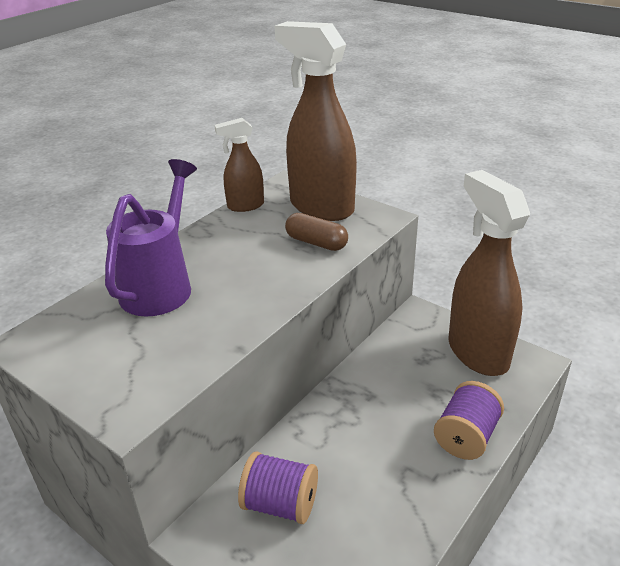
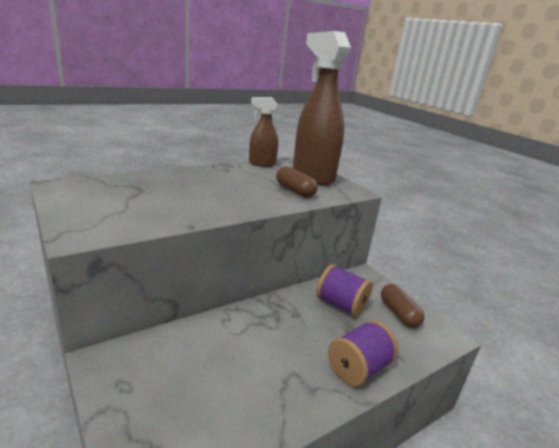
camera: 15 degrees right, 10 degrees down
purple watering can [105,159,197,317] -> none
purple spool [238,451,318,524] -> purple spool moved to [316,264,373,317]
brown spray bottle [449,170,530,376] -> brown capsule [381,284,425,328]

